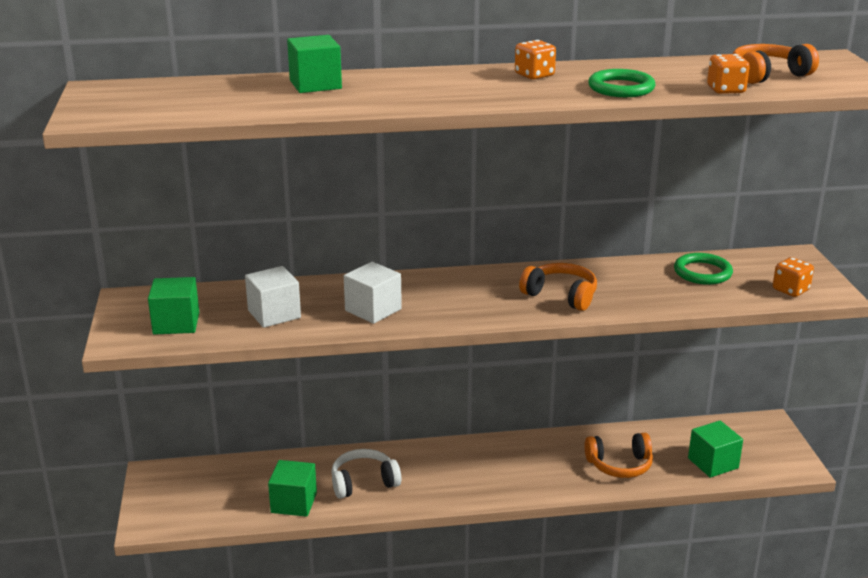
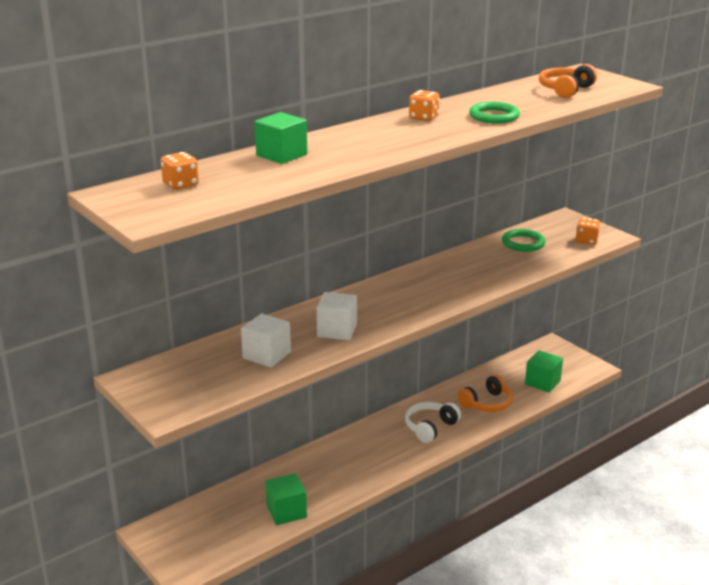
camera: 30 degrees left, 0 degrees up
green cube [148,277,199,335] -> none
white headphones [331,449,401,499] -> white headphones moved to [405,402,461,443]
orange headphones [519,263,597,311] -> none
orange dice [707,54,750,94] -> orange dice moved to [161,152,199,190]

